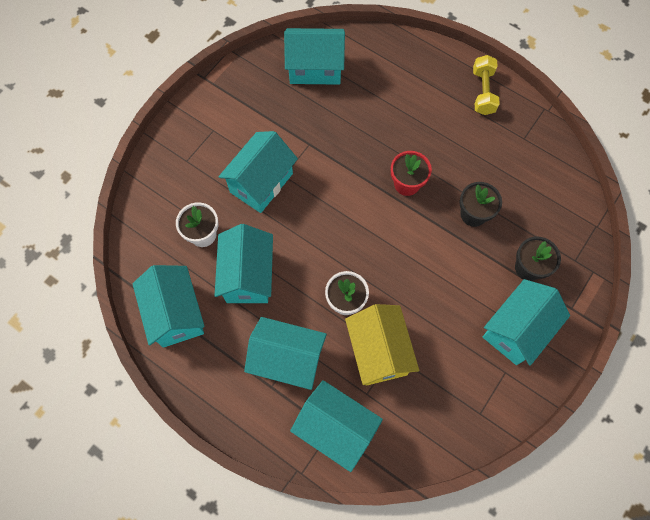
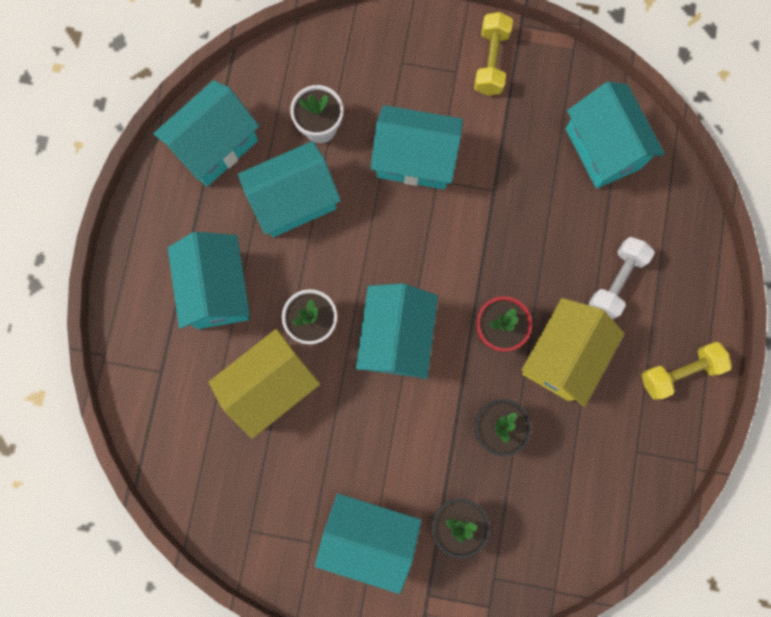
camera: 65 degrees right, 10 degrees up
turquoise house [290,380,383,472] -> turquoise house moved to [356,283,438,379]
none -> yellow dumbbell [474,12,513,96]
none -> yellow house [521,298,625,407]
none -> white dumbbell [589,237,655,319]

